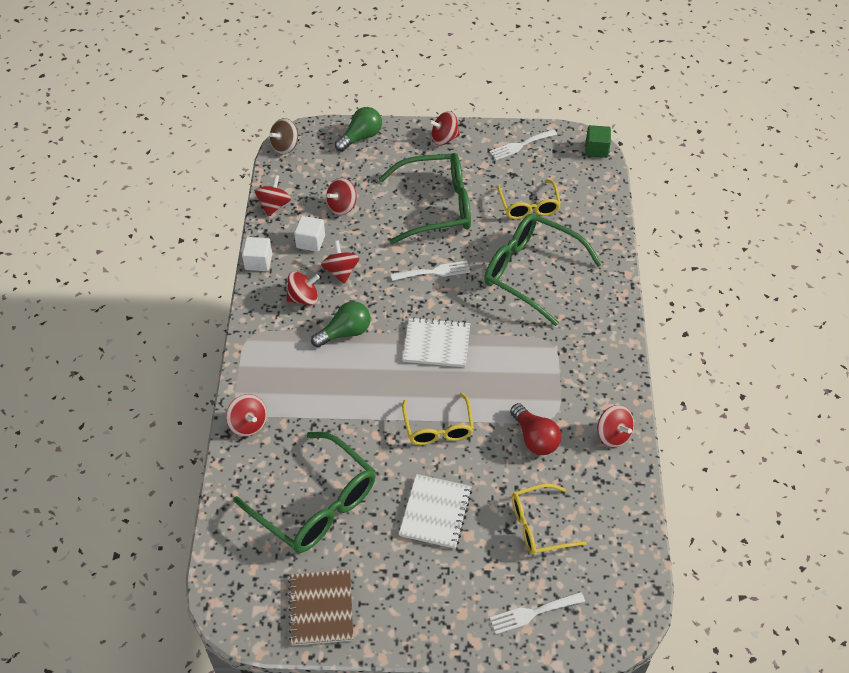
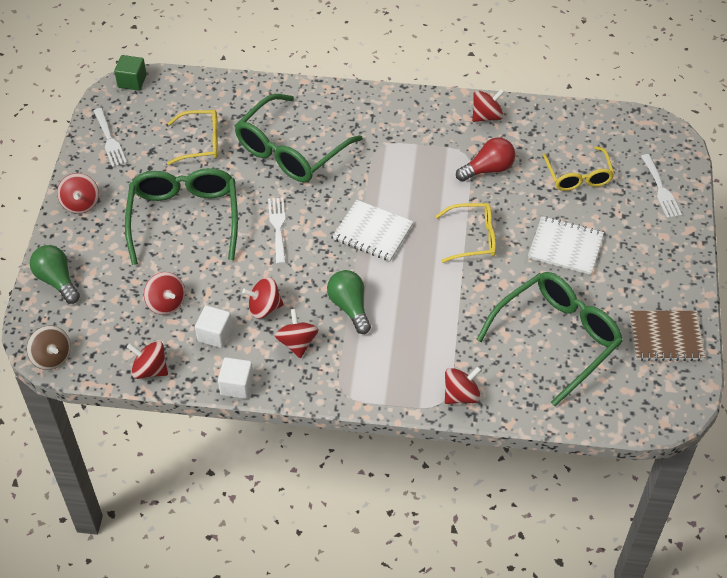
camera: 85 degrees left, 0 degrees up
white notebook [402,317,470,368] -> white notebook turned 75 degrees counterclockwise [332,200,414,261]

